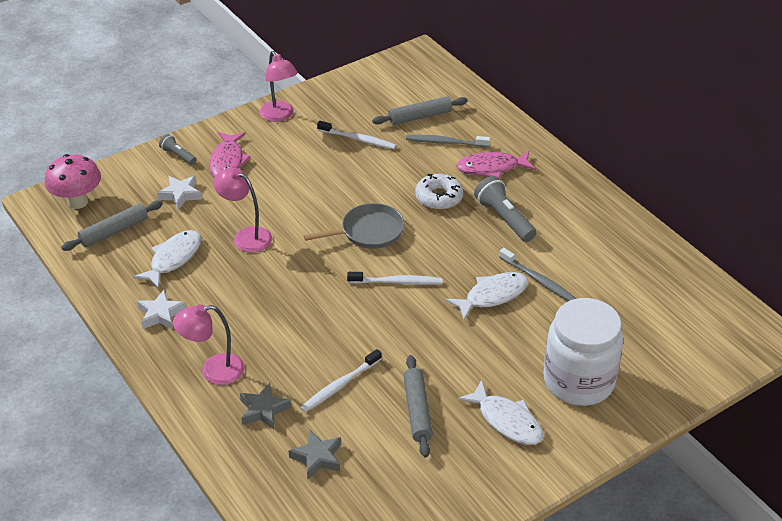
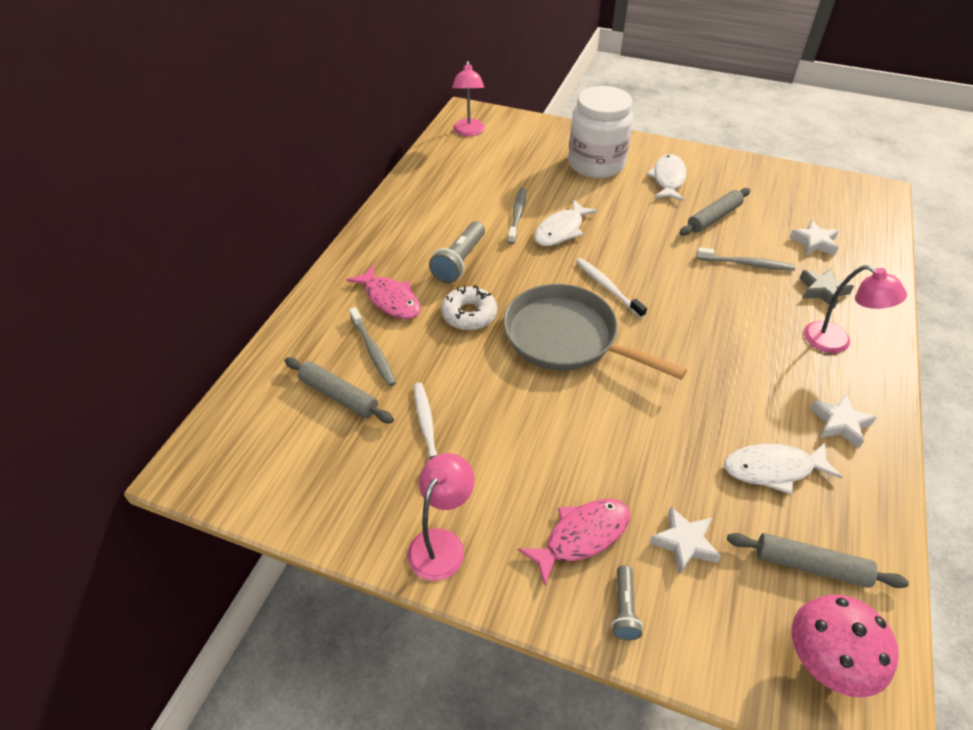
camera: 125 degrees left, 5 degrees up
pink lamp [213,167,272,253] -> pink lamp moved to [452,61,485,136]
grey star [289,430,341,480] -> white star [789,220,839,256]
white toothbrush [300,349,382,412] -> grey toothbrush [696,247,796,271]
grey pan [304,203,404,249] -> grey pan [504,284,687,380], size x1.56
white fish [446,272,528,320] -> white fish turned 75 degrees counterclockwise [534,199,598,246]

